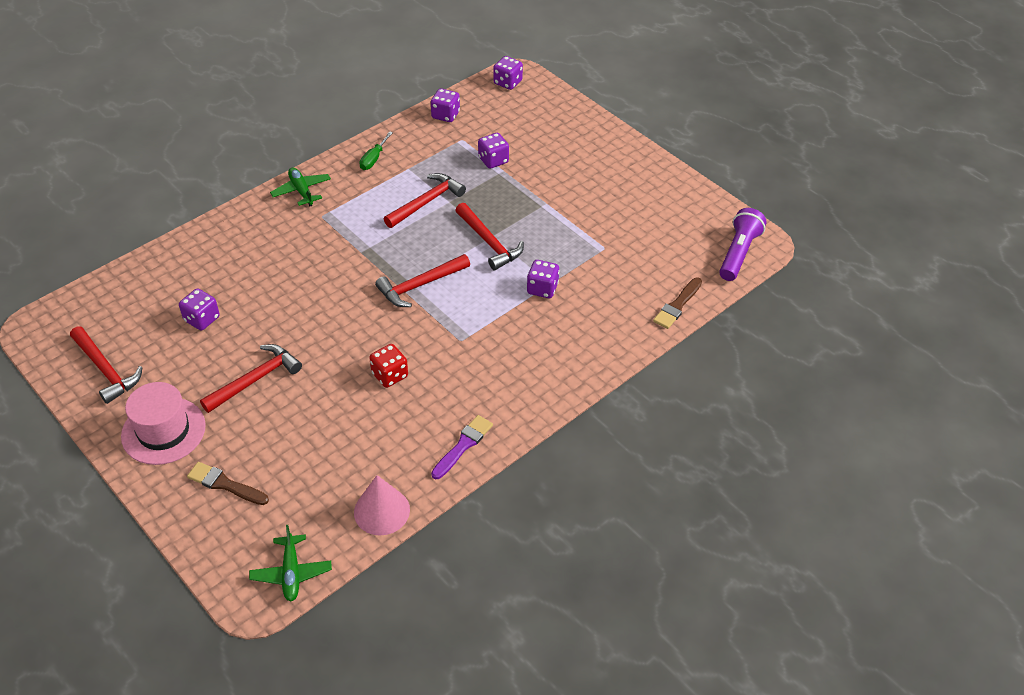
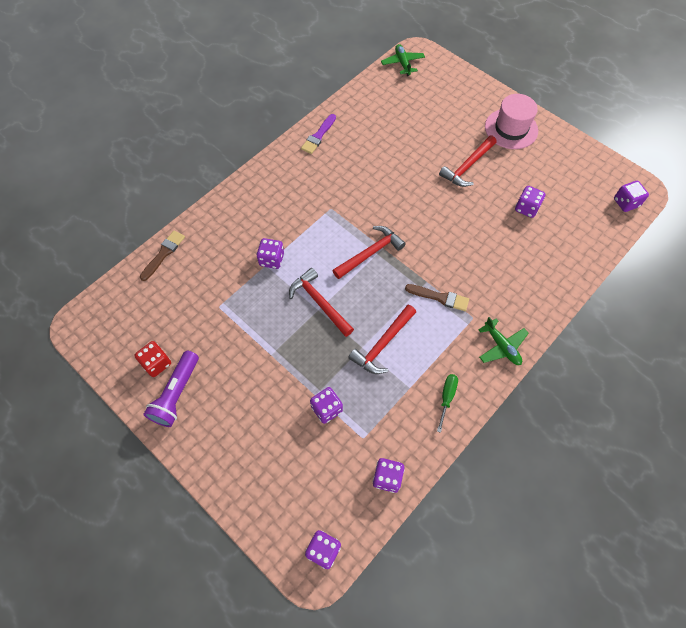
camera: 175 degrees right, 15 degrees up
red hammer [70,326,143,404] -> none
brown brush [187,462,269,505] -> brown brush moved to [405,284,469,311]
pink cone [354,475,410,535] -> none
red dice [369,344,408,388] -> red dice moved to [134,341,171,377]
purple flashlight [719,208,766,281] -> purple flashlight moved to [143,351,199,427]
none -> purple dice [614,181,649,212]

